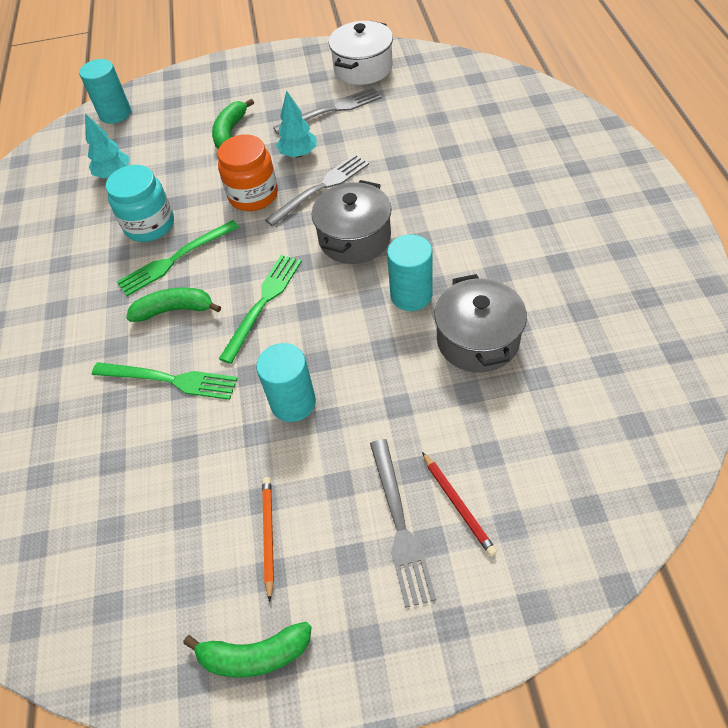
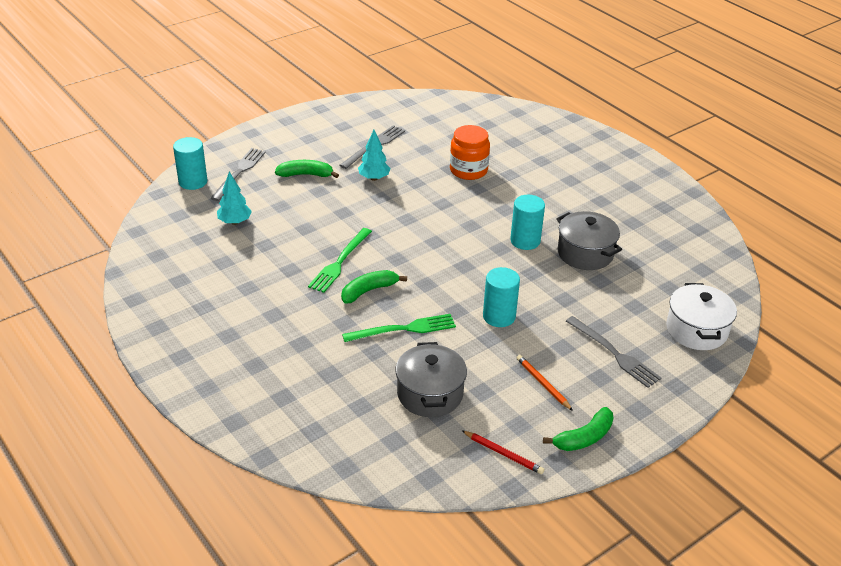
camera: 35 degrees left, 15 degrees down
turquoise jar [106,165,174,242] -> none
green banana [212,99,254,149] -> green banana turned 105 degrees clockwise [275,160,339,178]
orange jar [217,134,278,211] -> orange jar moved to [450,125,490,180]
green fork [219,255,302,364] -> none
grey fork [265,154,369,226] -> grey fork moved to [211,148,266,201]
grey pot [312,180,392,264] -> grey pot moved to [395,342,467,417]
white pot [329,21,393,85] -> white pot moved to [666,283,737,350]
red pencil [422,452,497,556] -> red pencil moved to [462,431,544,474]

